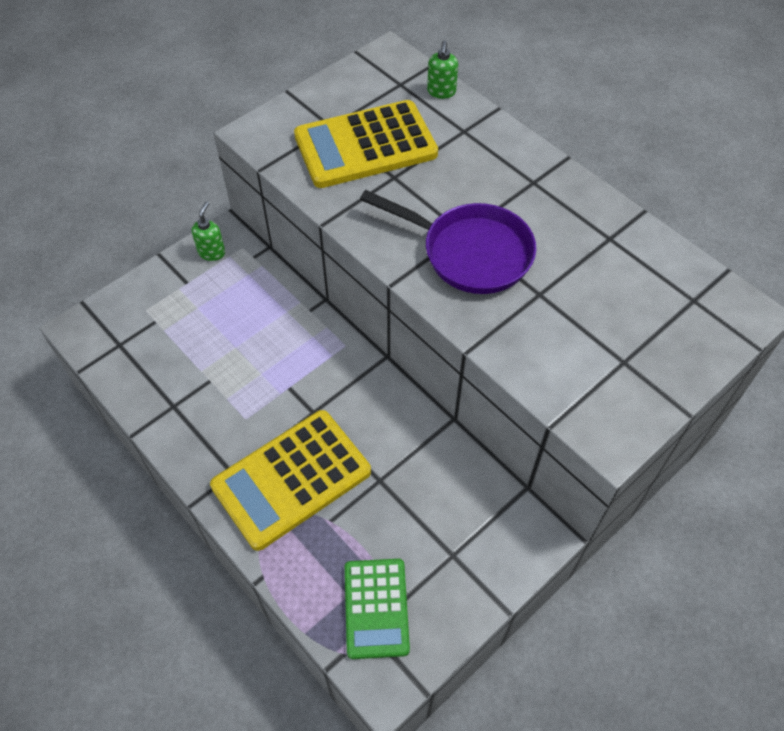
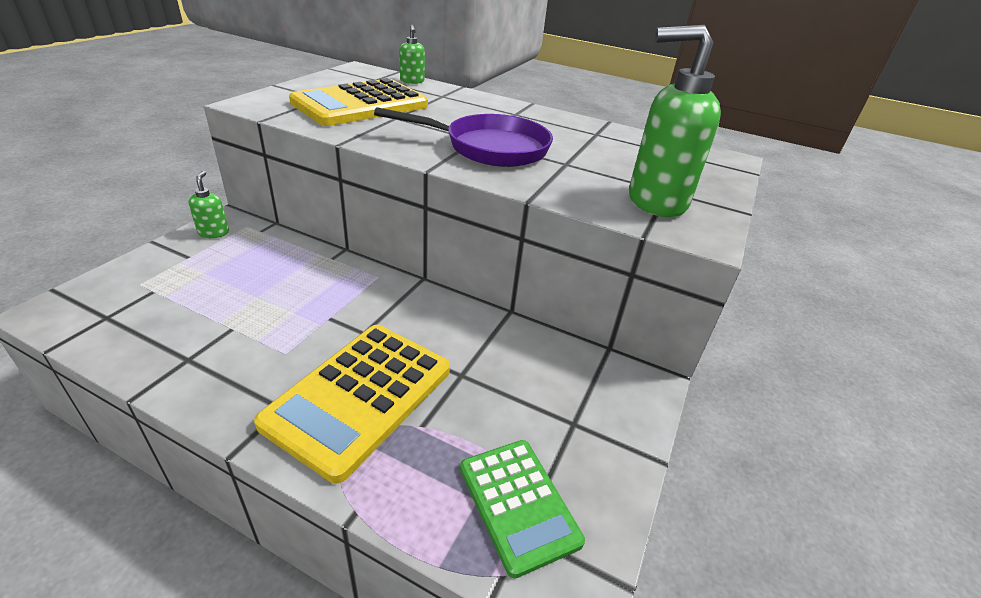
camera: 25 degrees left, 20 degrees down
none -> green soap dispenser [629,25,721,217]

